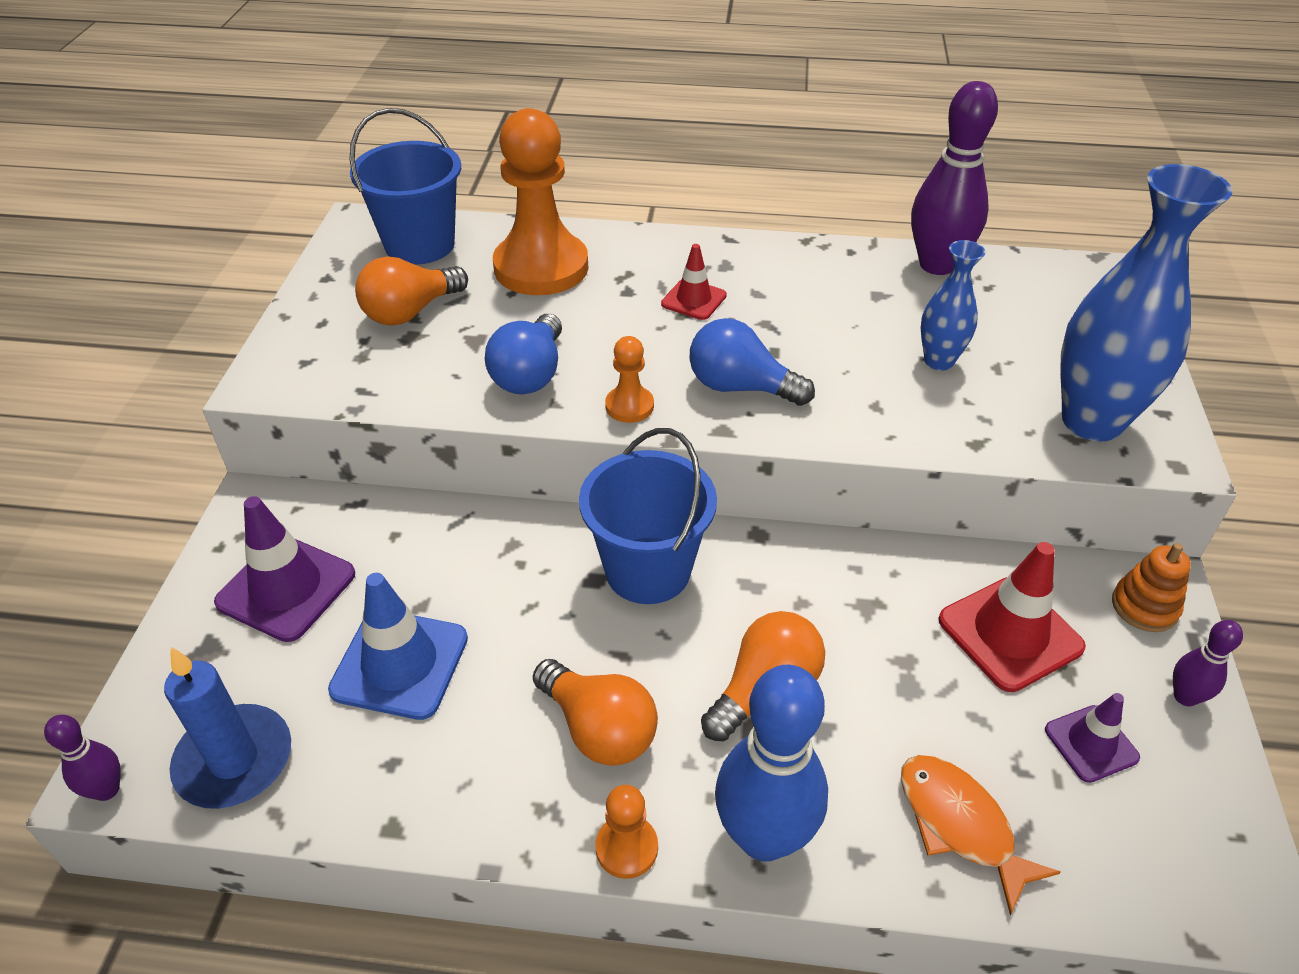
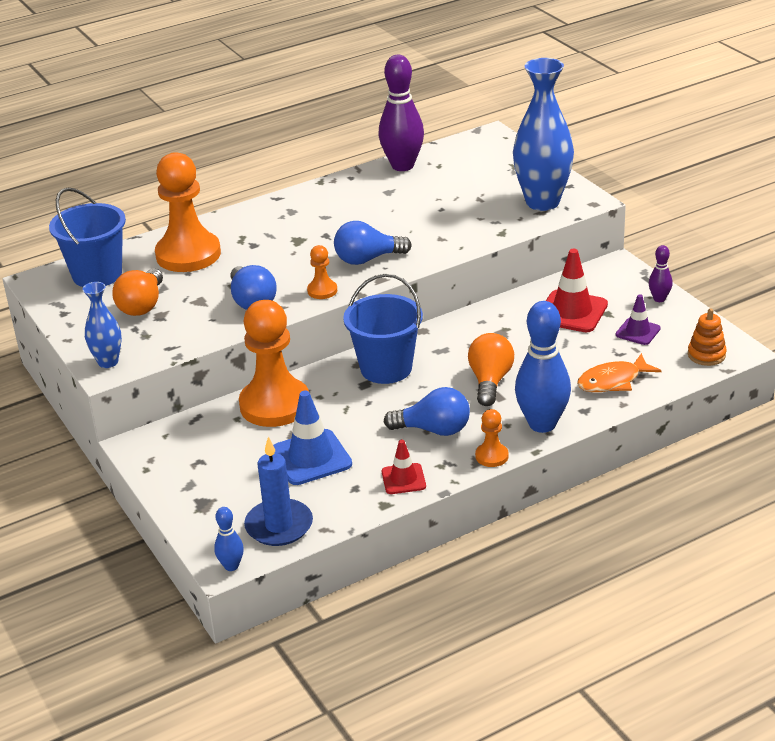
camera: 35 degrees left, 10 degrees down
purple bowling pin [44,715,121,801] -> blue bowling pin [214,507,244,571]
purple traffic cone [214,496,355,642] -> none
orange light bulb [533,659,658,766] -> blue light bulb [384,387,470,436]
red traffic cone [661,244,727,320] -> red traffic cone moved to [382,440,426,494]
orange fish [901,755,1061,915] -> orange fish turned 45 degrees counterclockwise [577,353,662,392]
blue vase [921,240,986,371] -> blue vase moved to [82,282,122,368]
orange stacking toy [1112,543,1191,632] -> orange stacking toy moved to [688,308,727,366]
none -> orange pawn [239,300,309,427]

